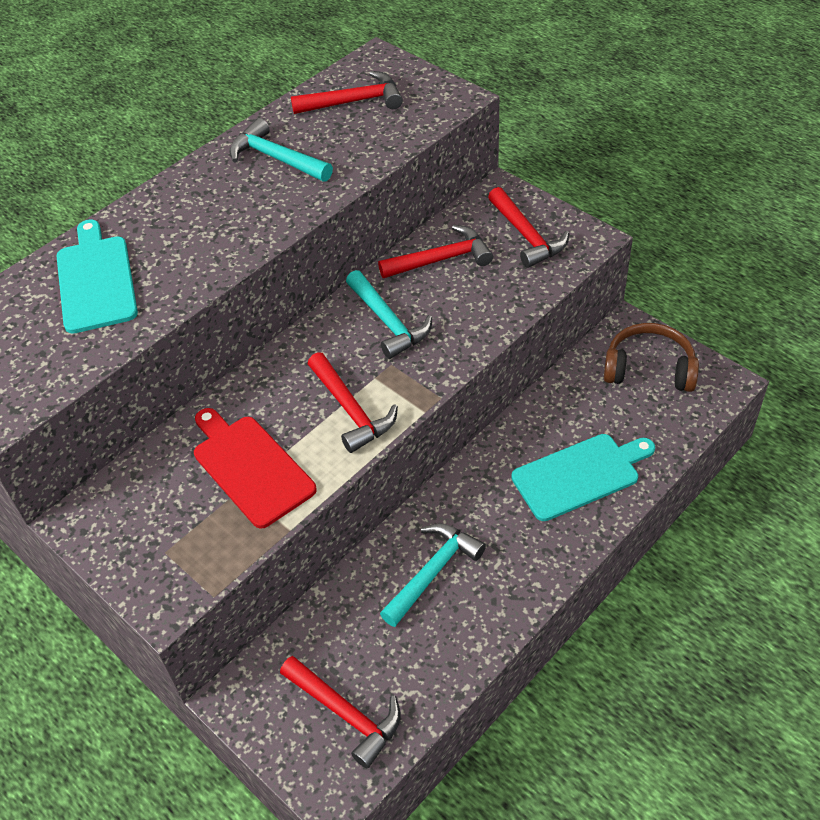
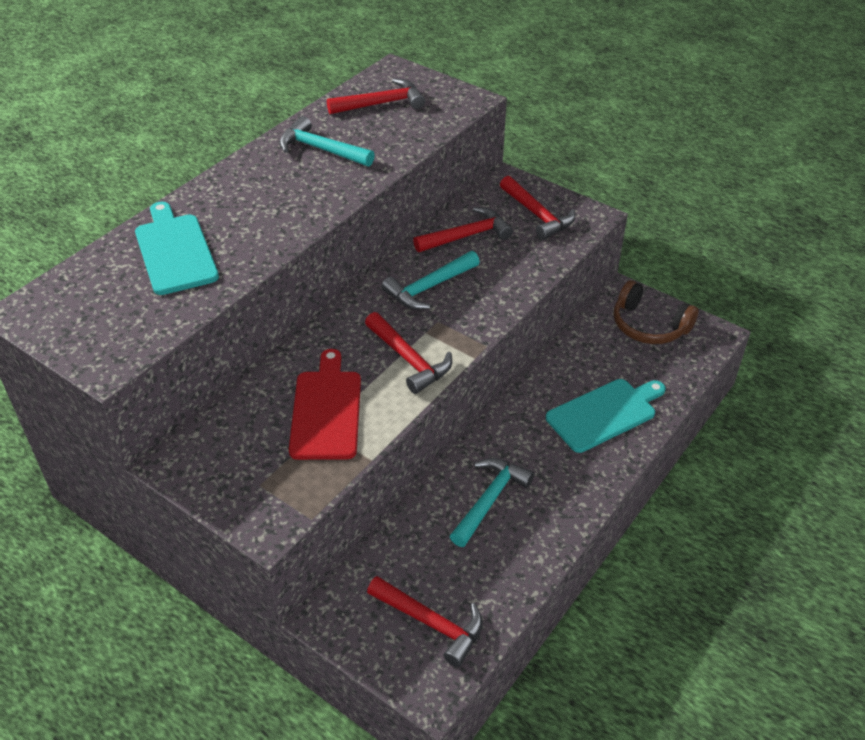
camera: 10 degrees left, 5 degrees down
red cutting board [194,408,317,529] -> red cutting board turned 45 degrees clockwise [289,349,361,460]
turquoise hammer [346,270,432,359] -> turquoise hammer turned 90 degrees clockwise [381,251,480,310]
brown headphones [604,323,699,392] -> brown headphones turned 150 degrees counterclockwise [613,280,699,344]

